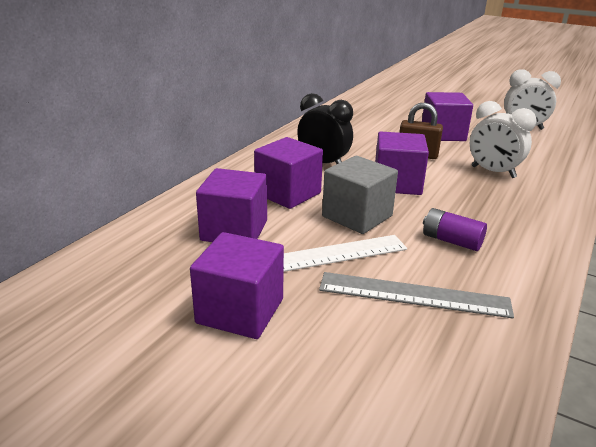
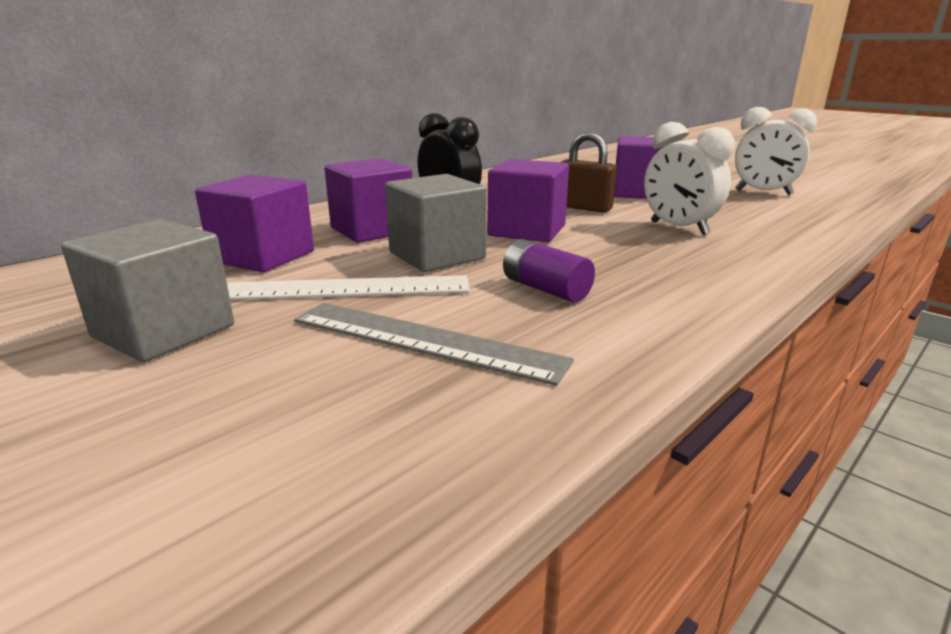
camera: 15 degrees right, 5 degrees down
purple cube [190,232,284,339] -> grey cube [61,219,234,362]

